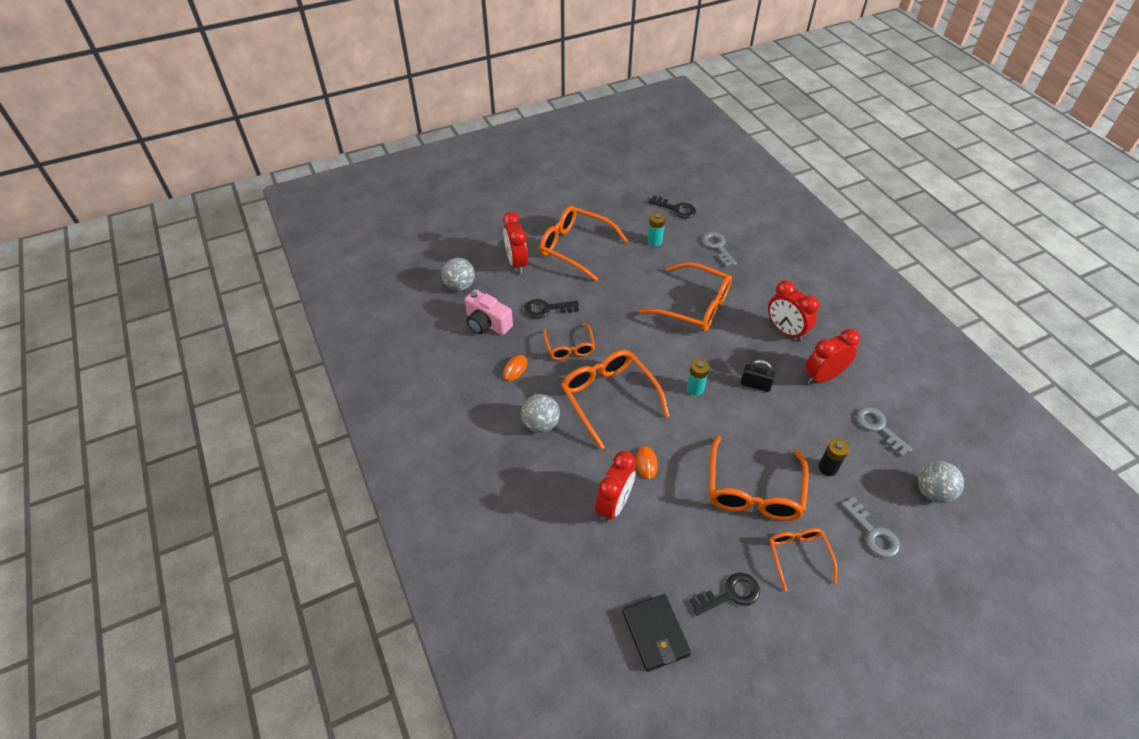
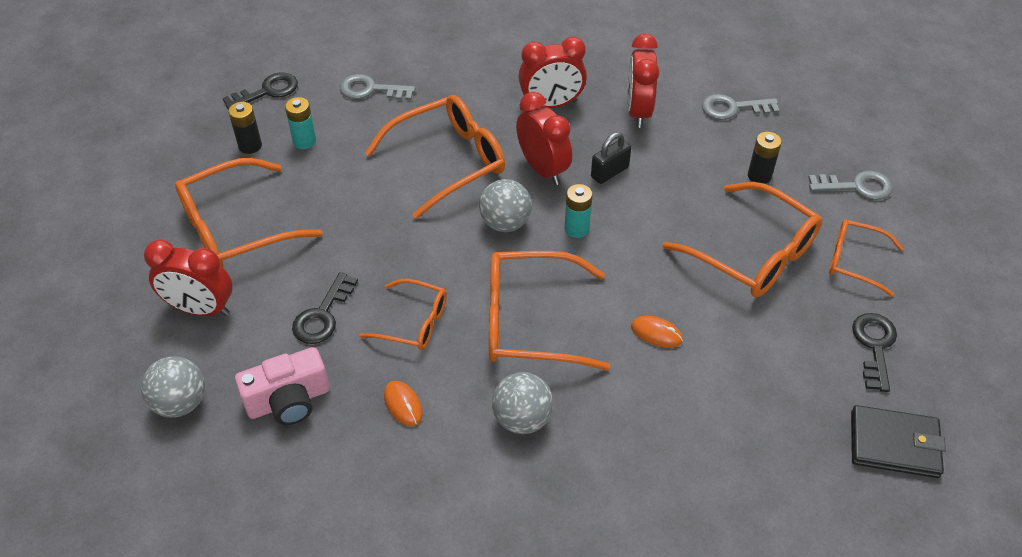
camera: 60 degrees left, 0 degrees up
red clock [595,451,636,523] -> red clock moved to [516,92,572,185]
grey ball [918,461,964,503] -> grey ball moved to [479,179,532,232]
none -> black battery [228,102,262,154]

